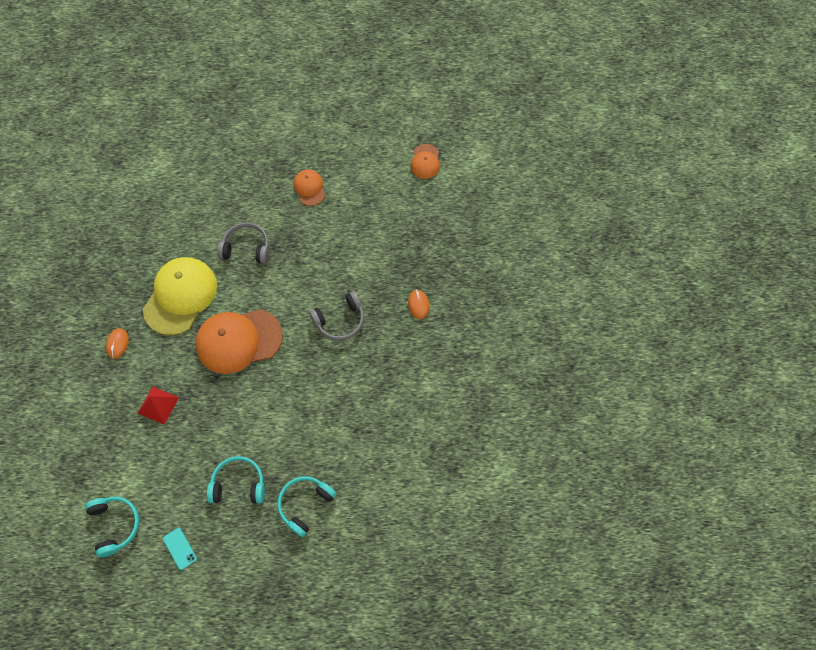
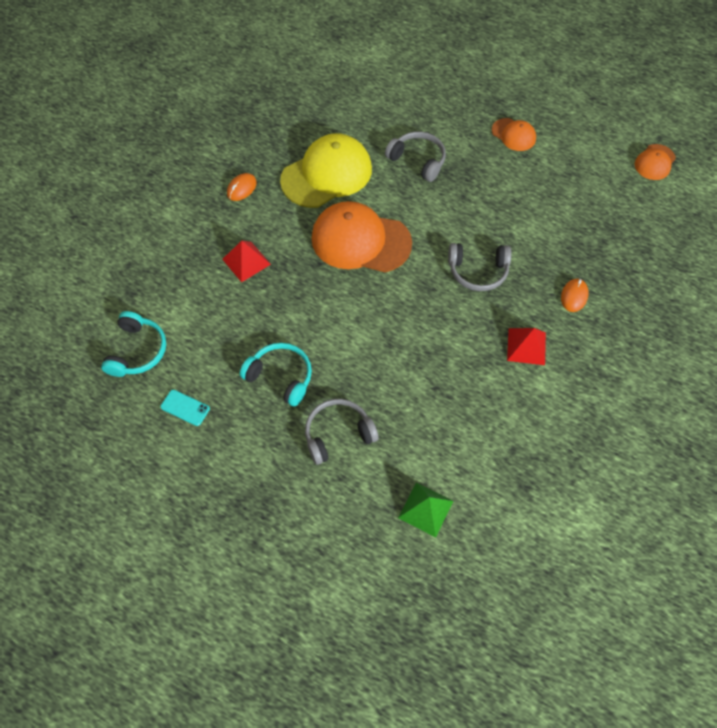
camera: 30 degrees right, 5 degrees down
turquoise phone [163,528,197,570] -> turquoise phone turned 60 degrees counterclockwise [160,390,210,426]
turquoise headphones [277,476,337,537] -> grey headphones [305,399,379,465]
orange cap [293,169,325,206] -> orange cap turned 120 degrees clockwise [492,118,536,151]
none -> green pyramid [398,483,453,537]
none -> red pyramid [507,328,546,365]

